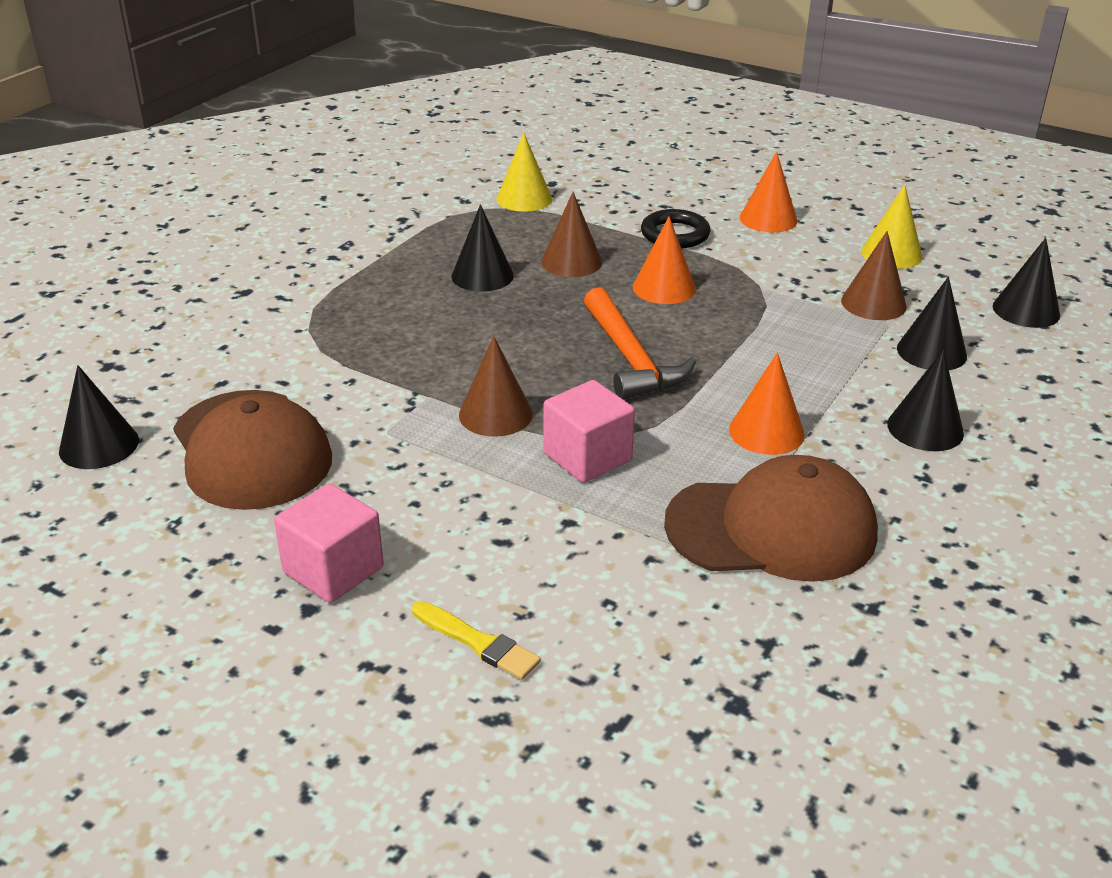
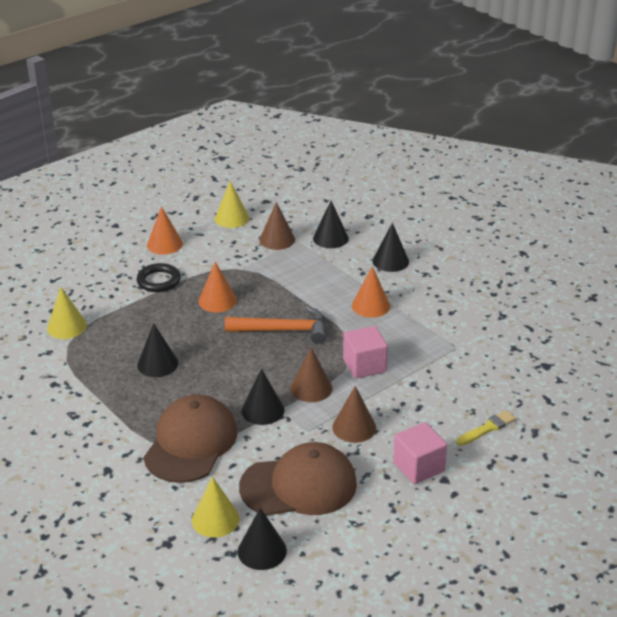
camera: 70 degrees left, 0 degrees up
brown cone [541,192,602,277] -> brown cone moved to [332,386,376,443]
brown cap [664,455,878,582] -> brown cap moved to [143,395,237,483]
black cone [993,238,1060,328] -> black cone moved to [241,369,285,425]
none -> yellow cone [192,476,240,538]

